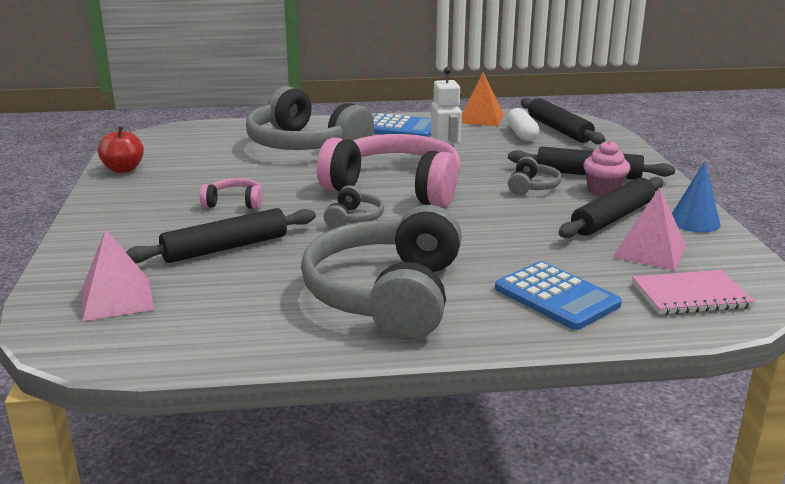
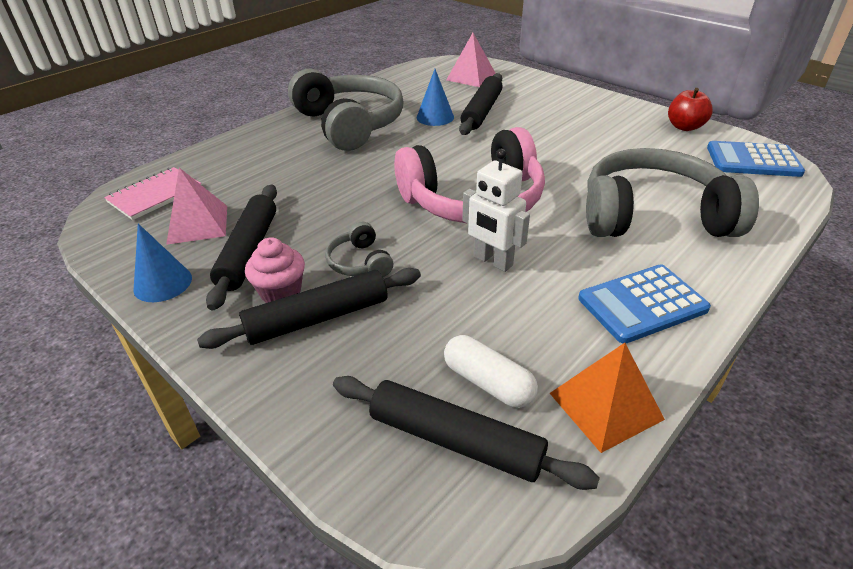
camera: 140 degrees right, 15 degrees up
pink headphones [200,178,262,209] -> none
grey headphones [324,185,384,229] -> none
blue calculator [495,261,622,330] -> blue calculator moved to [707,141,805,177]
none -> blue cone [417,69,454,126]

